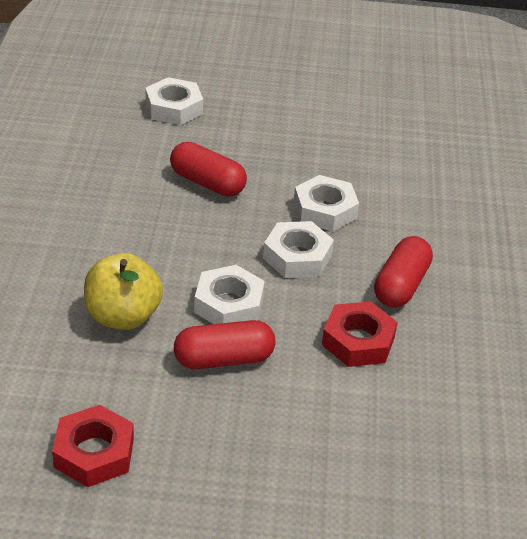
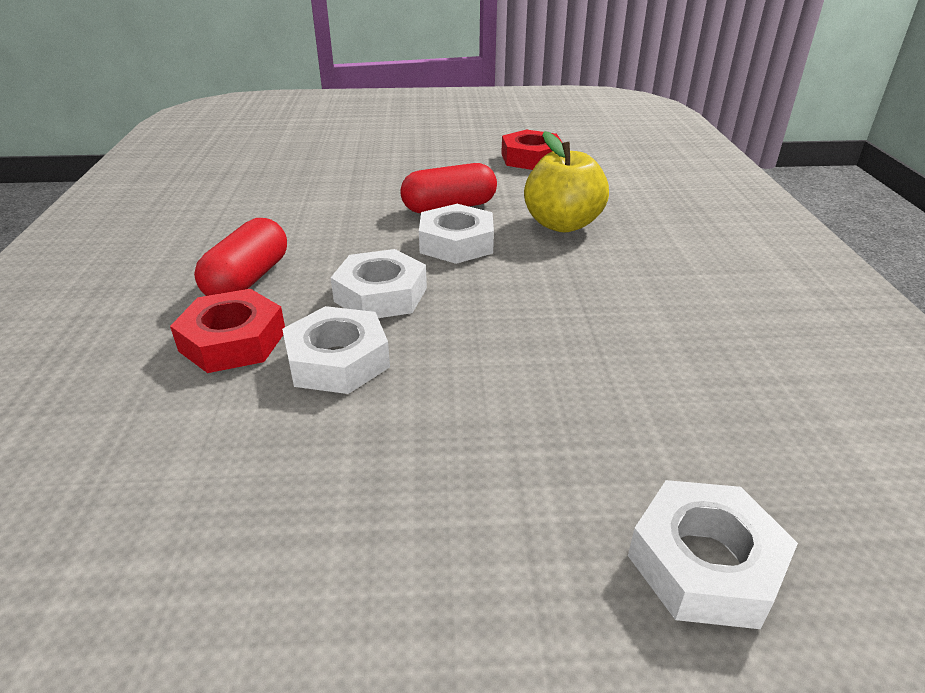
camera: 175 degrees right, 5 degrees down
red capsule [170,142,247,196] -> none
red nut [322,301,398,367] -> red nut moved to [170,289,285,373]

